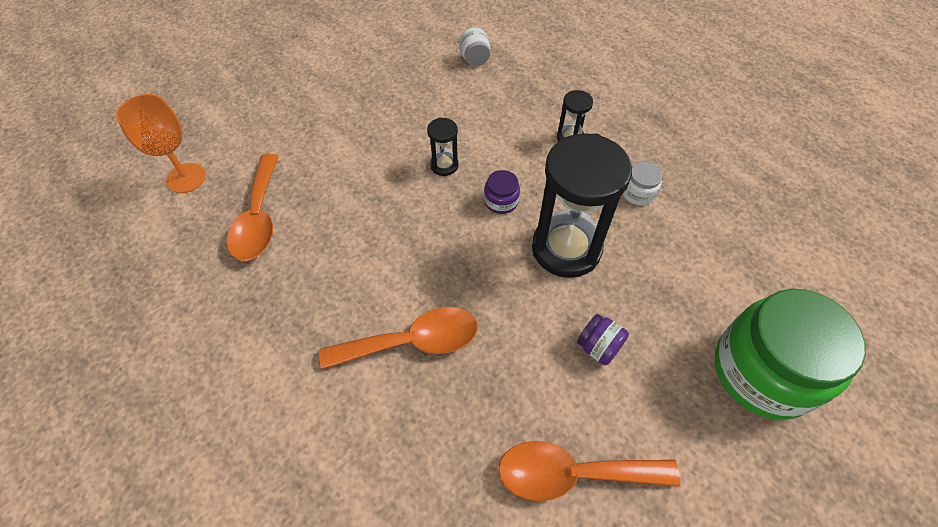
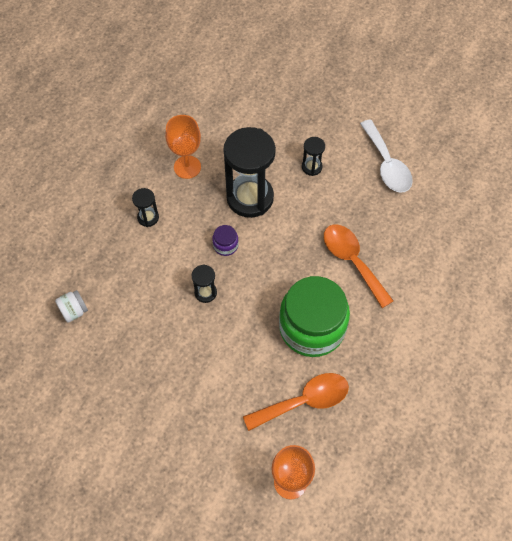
camera: 110 degrees left, 5 degrees up
orange spoon [498,441,680,501] -> white spoon [360,119,413,193]
purple jar [577,314,629,365] -> black hourglass [302,137,325,176]
white jar [623,162,662,205] -> orange goblet [165,115,201,179]
green jar [715,289,866,419] -> green jar moved to [279,276,350,357]

